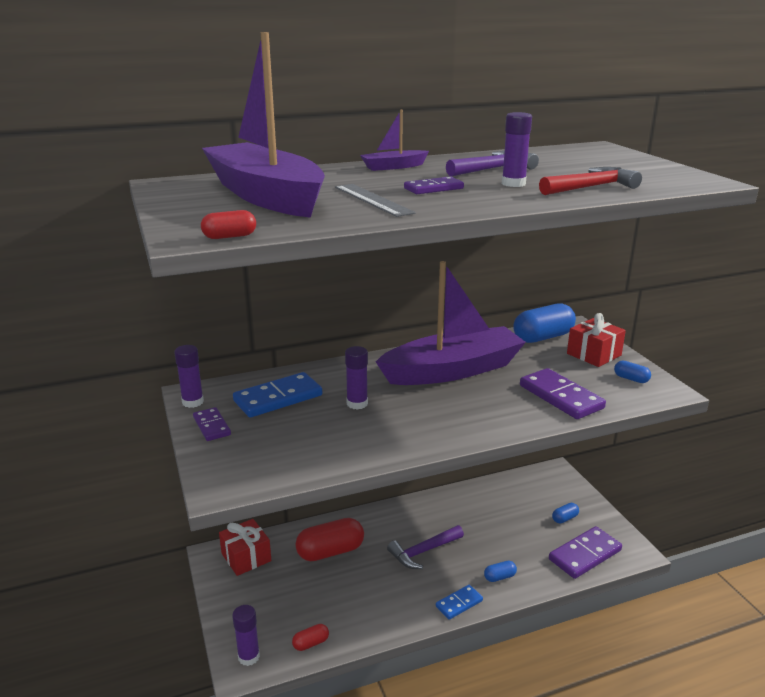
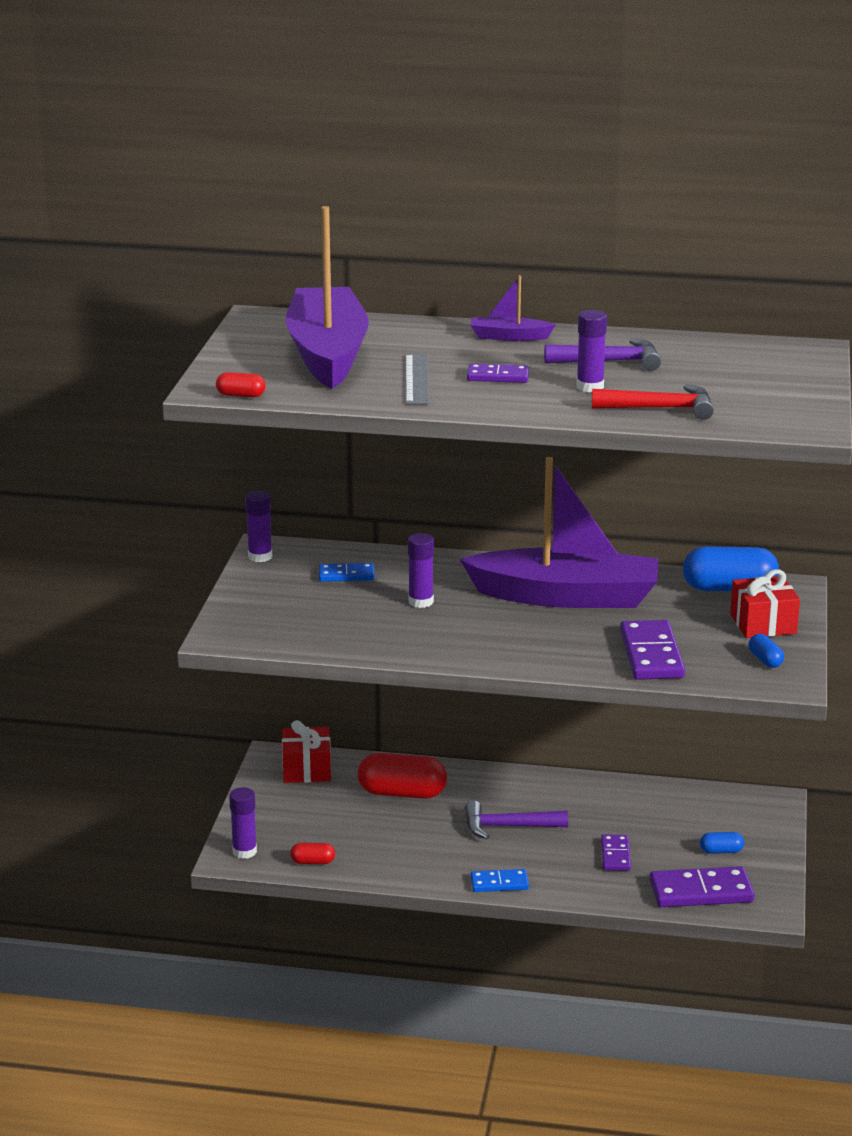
camera: 30 degrees right, 0 degrees up
purple domino [193,407,231,441] -> purple domino moved to [601,834,631,871]
blue domino [233,372,322,417] -> blue domino [319,563,375,582], size x0.58
blue capsule [484,561,517,582] -> none

